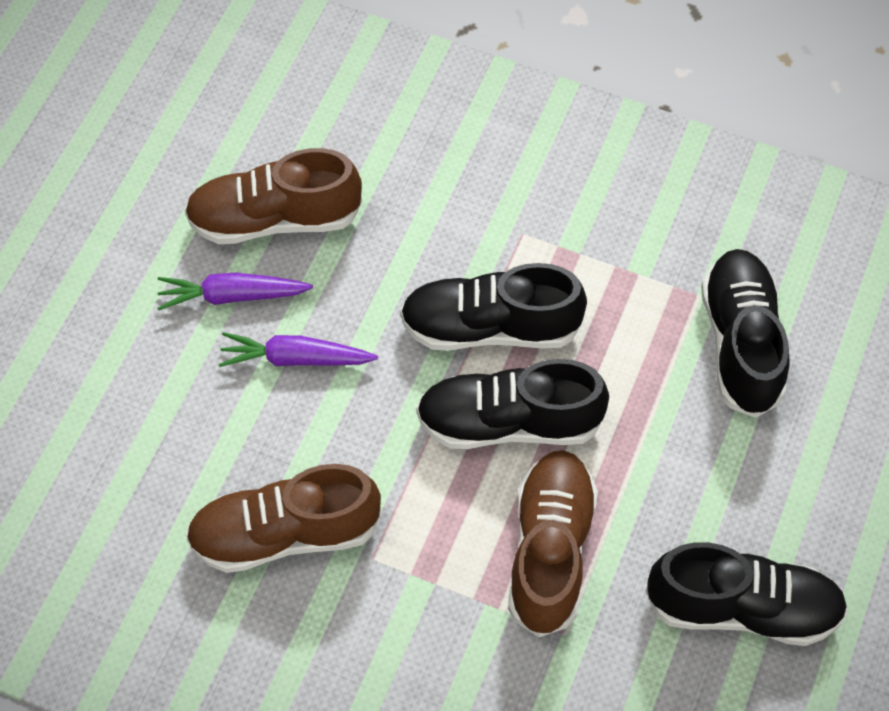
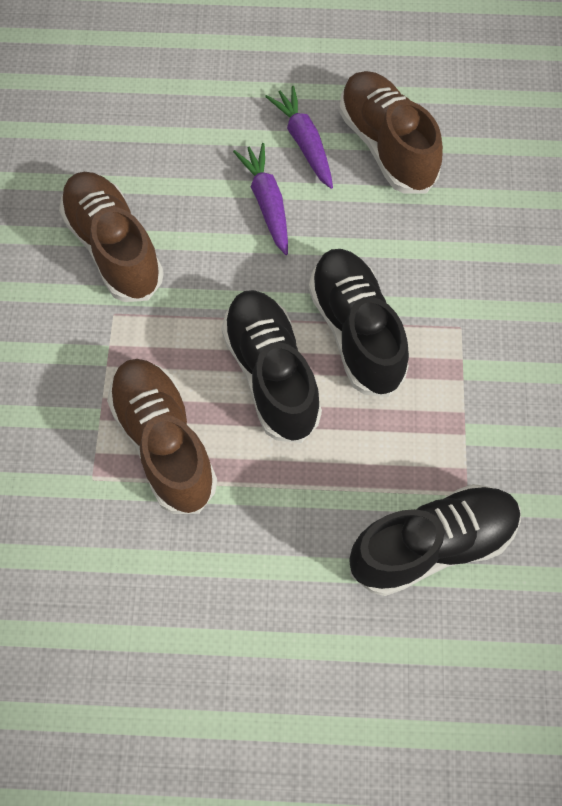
camera: 70 degrees right, 5 degrees up
brown shoe [508,450,598,637] -> brown shoe turned 105 degrees counterclockwise [107,359,217,514]
black shoe [646,542,848,646] -> none

